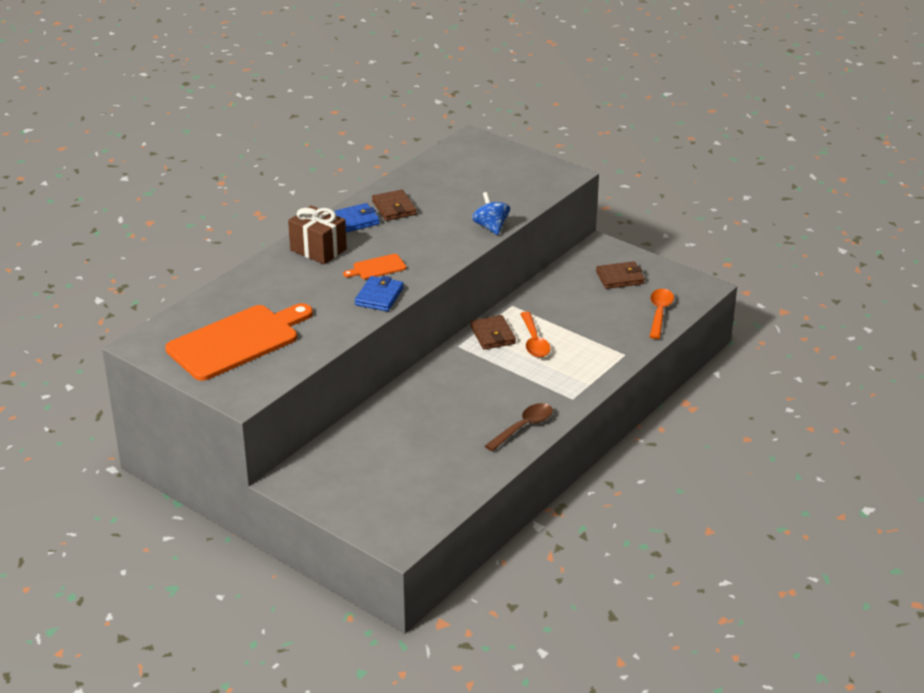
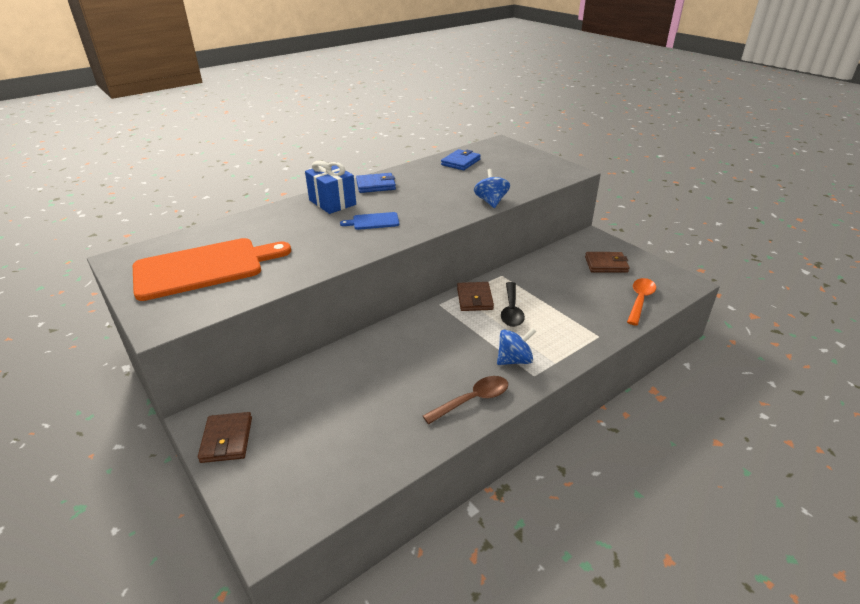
camera: 15 degrees right, 0 degrees up
brown gift [288,206,347,264] -> blue gift [305,160,356,214]
orange cutting board [343,254,406,279] -> blue cutting board [340,212,399,230]
blue wallet [355,276,404,311] -> blue wallet moved to [441,149,481,170]
brown wallet [372,190,417,221] -> brown wallet moved to [198,412,252,463]
orange spoon [520,312,551,358] -> black spoon [501,282,525,327]
none -> blue spinning top [497,328,536,365]

